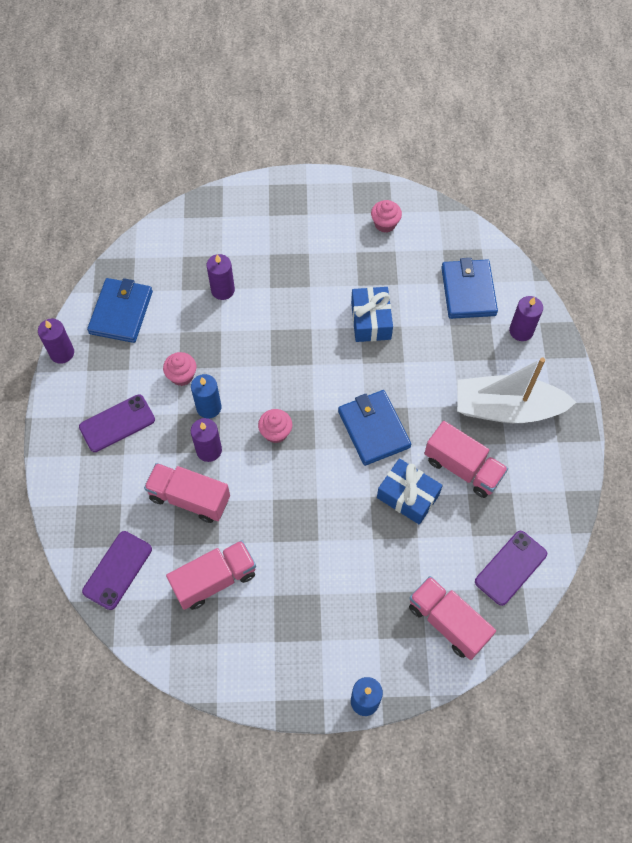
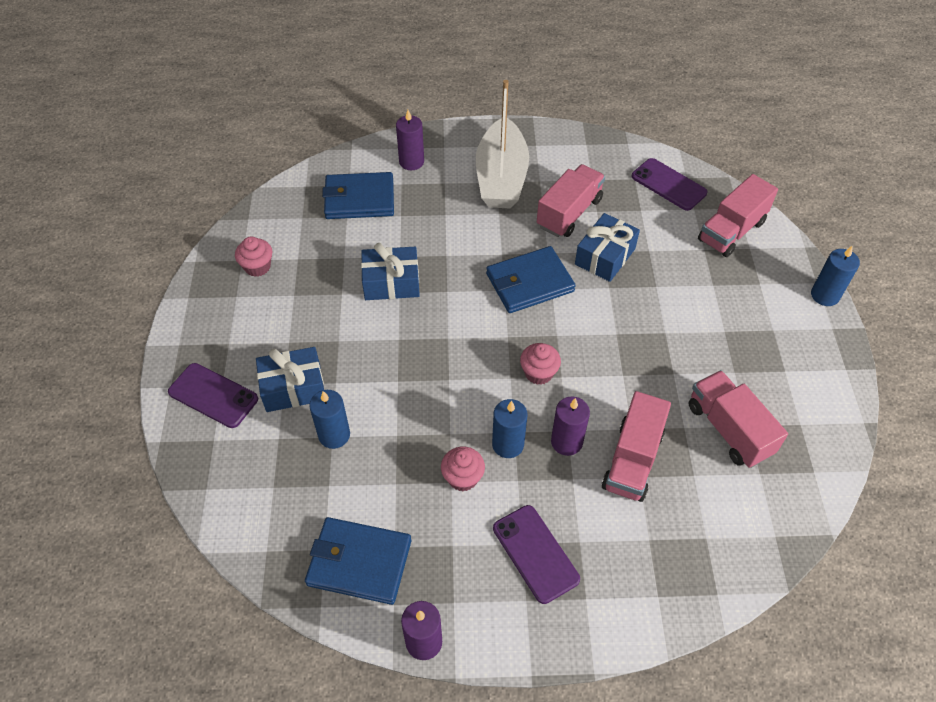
camera: 90 degrees left, 10 degrees down
purple phone [82,531,152,610] -> purple phone moved to [168,363,258,428]
purple candle [206,254,235,300] -> blue candle [309,390,350,449]
none -> blue gift [256,347,324,412]

